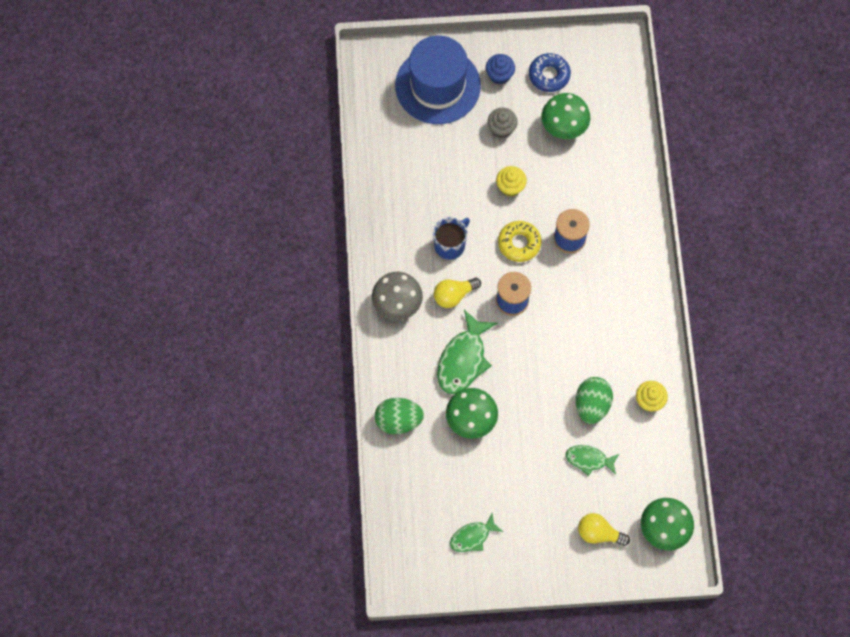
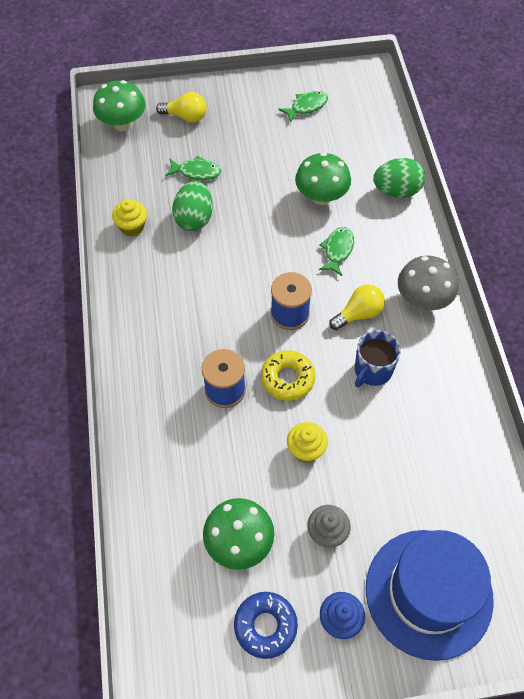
camera: 175 degrees right, 10 degrees down
green fish [437,310,497,394] -> green fish [319,227,354,276], size x0.59

